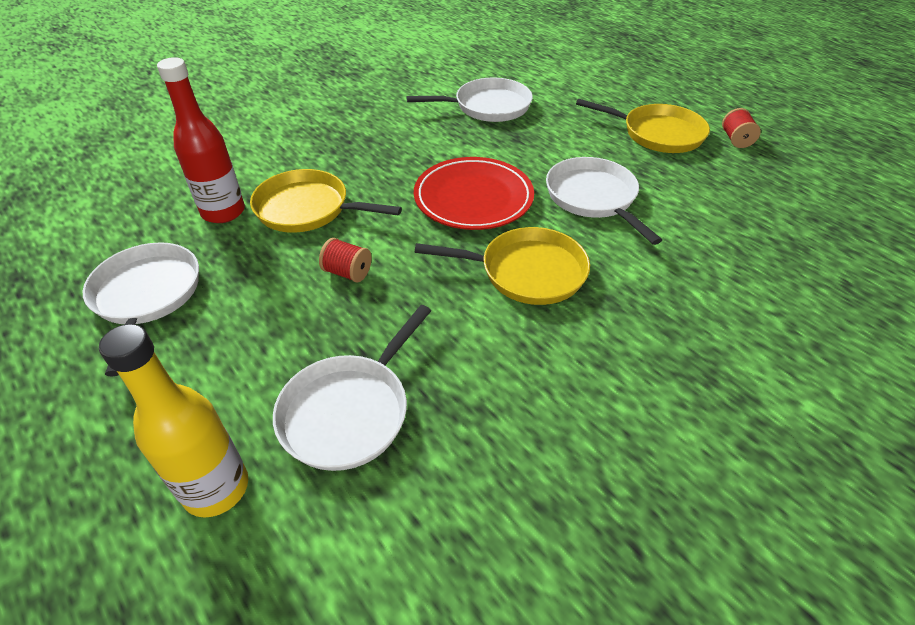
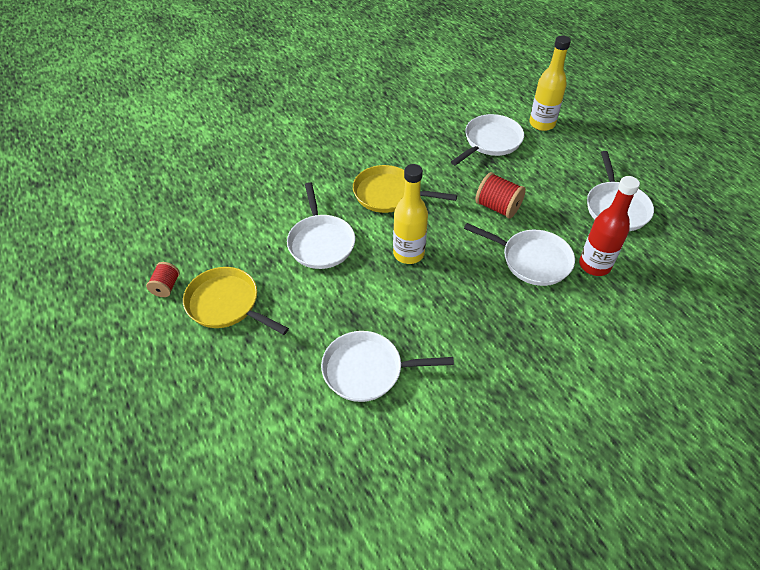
camera: 170 degrees left, 5 degrees up
yellow pan [250,169,402,233] -> white pan [464,223,575,286]
red spool [319,238,372,283] -> red spool [475,172,526,219], size x1.57
red plate [414,157,534,230] -> yellow bottle [393,164,428,264]

